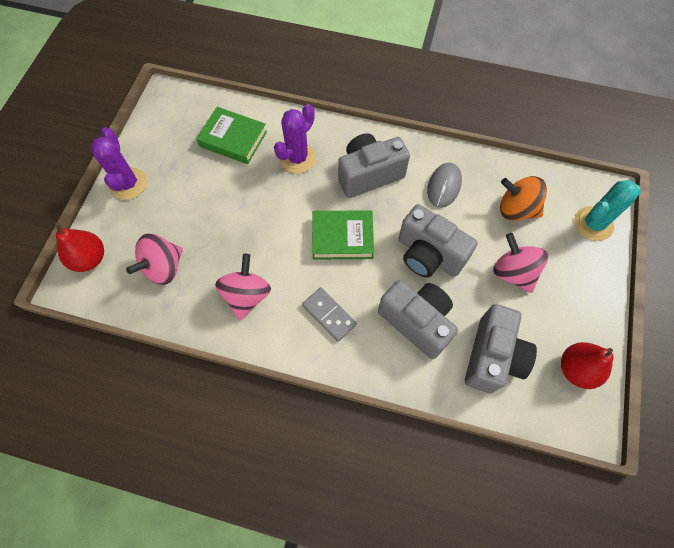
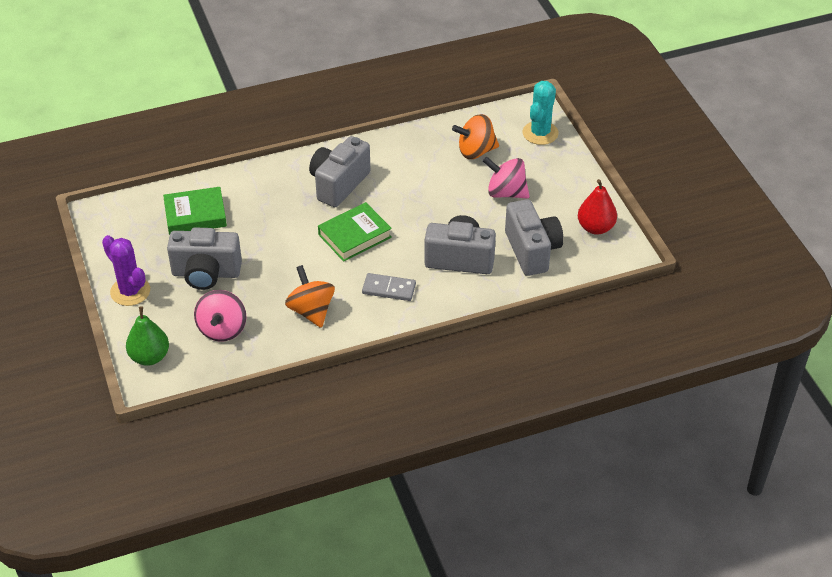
camera: 35 degrees left, 20 degrees down
red pear [55,222,104,272] -> green pear [126,306,169,366]
pink spinning top [215,254,271,320] -> orange spinning top [285,265,335,328]
purple cactus [274,104,316,173] -> none
grey camera [399,204,477,278] -> grey camera moved to [167,228,242,290]
grey mouse [427,163,462,208] -> none

